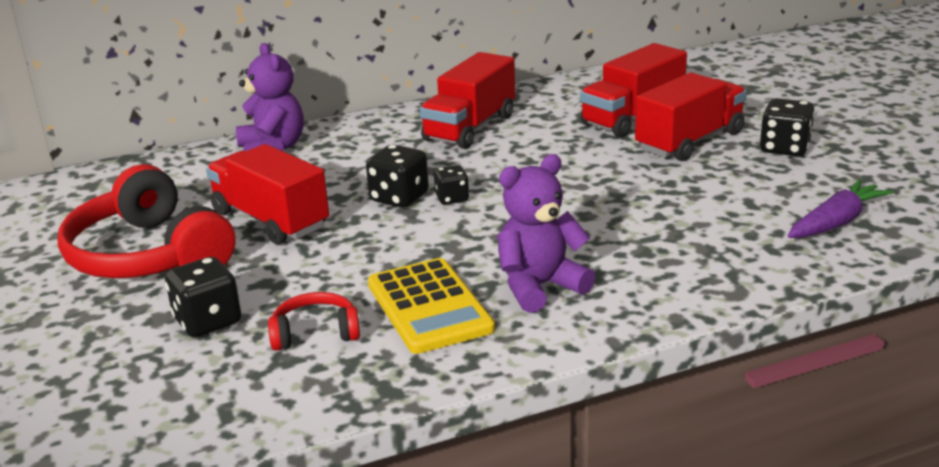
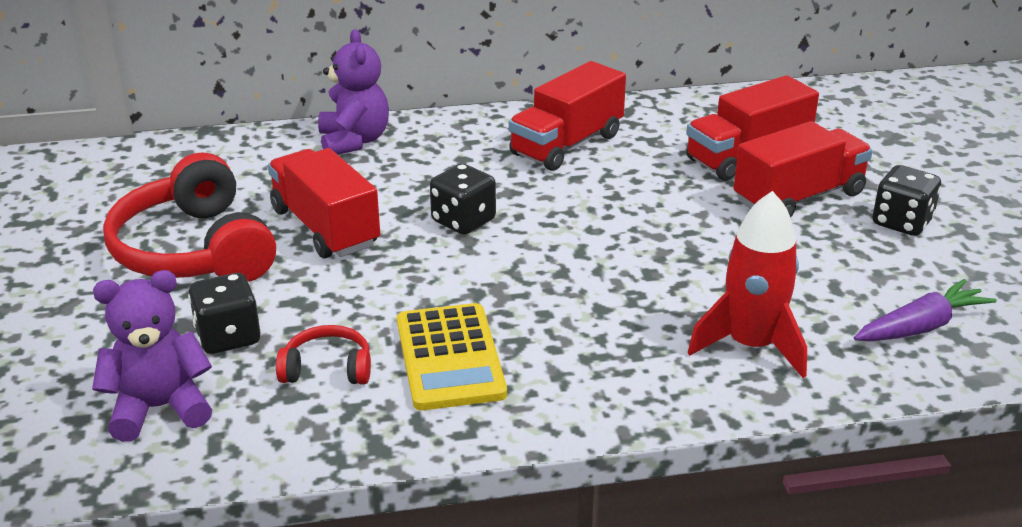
camera: 10 degrees right, 5 degrees up
black dice [434,165,469,205] -> none
purple teddy bear [497,154,595,313] -> purple teddy bear moved to [92,270,212,442]
none -> red rocket [687,191,807,378]

